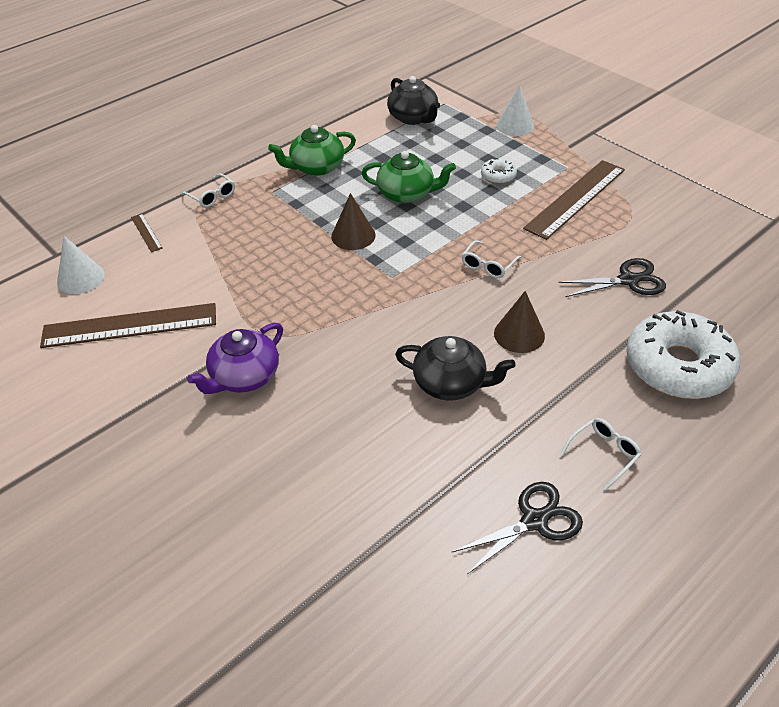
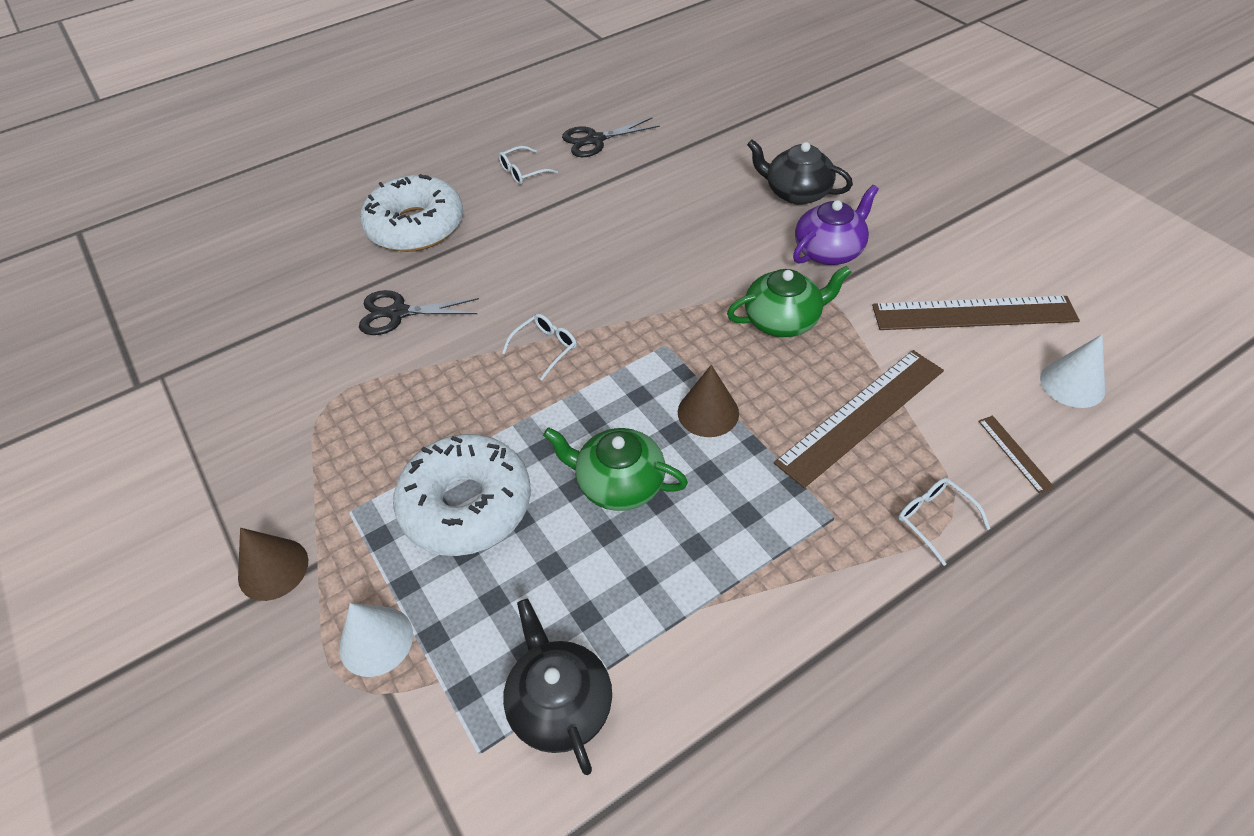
camera: 170 degrees left, 5 degrees up
green teapot [268,125,356,176] -> green teapot moved to [727,266,852,337]
black teapot [395,336,515,401] -> black teapot moved to [747,140,853,205]
white donut [481,158,517,184] -> white donut [393,434,531,556], size x2.33
brown cone [494,291,545,353] -> brown cone moved to [238,528,308,601]
brown ruler [523,160,625,240] -> brown ruler moved to [774,350,944,488]

